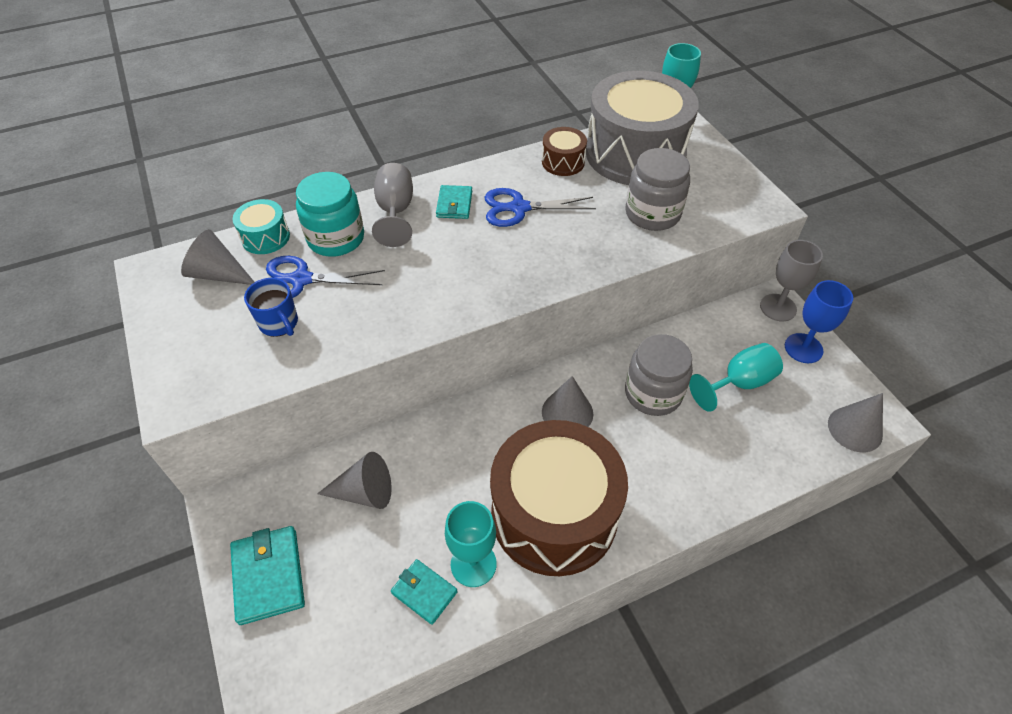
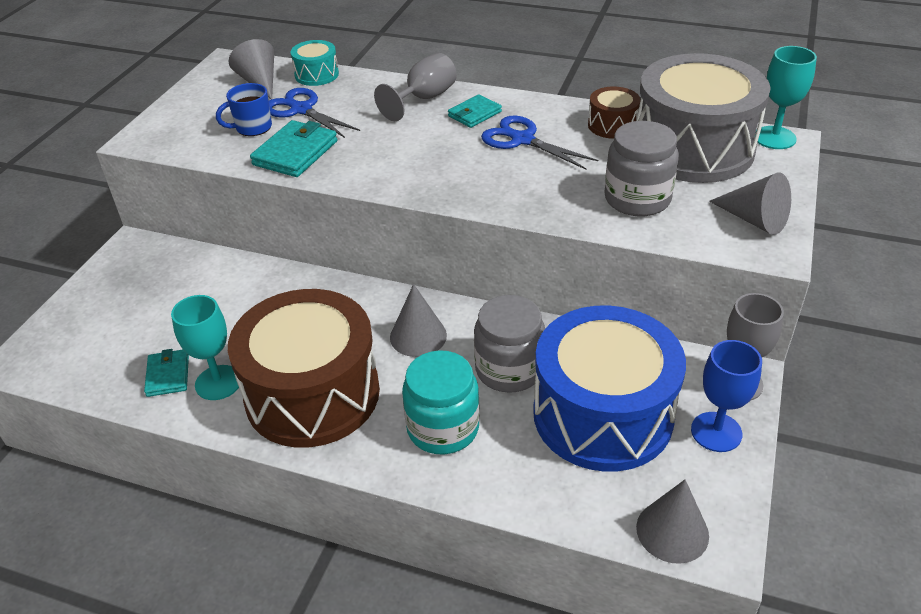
camera: 45 degrees right, 10 degrees down
turquoise wallet [230,526,305,625] -> turquoise wallet moved to [250,120,337,177]
blue mug [244,278,298,337] -> blue mug turned 60 degrees clockwise [216,83,272,136]
turquoise jar [296,172,364,257] -> turquoise jar moved to [402,350,480,454]
grey cone [317,452,392,509] -> grey cone moved to [709,173,791,235]
turquoise goblet [689,343,783,412] -> blue drum [533,305,686,472]

